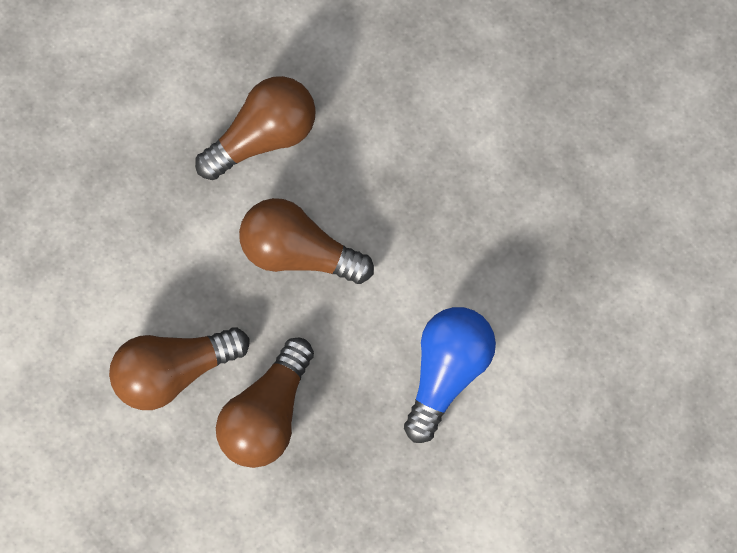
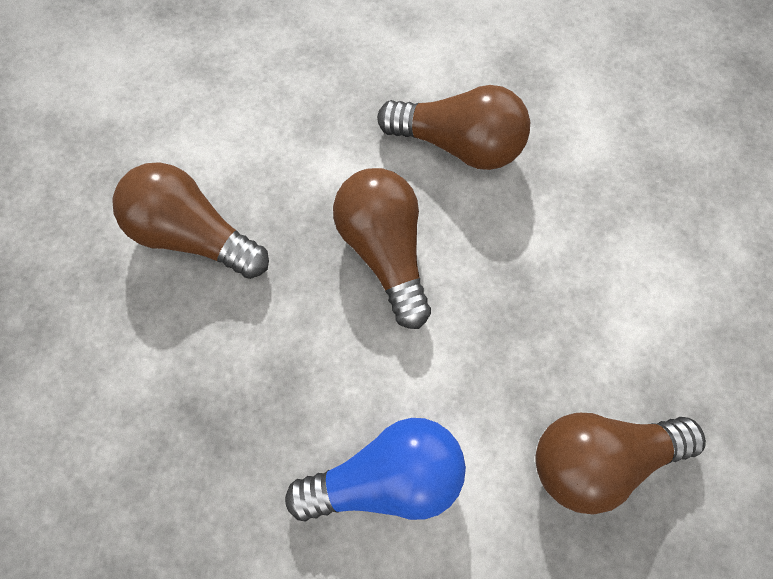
camera: 50 degrees right, 5 degrees down
brown light bulb [216,338,314,468] -> brown light bulb moved to [535,413,706,515]

